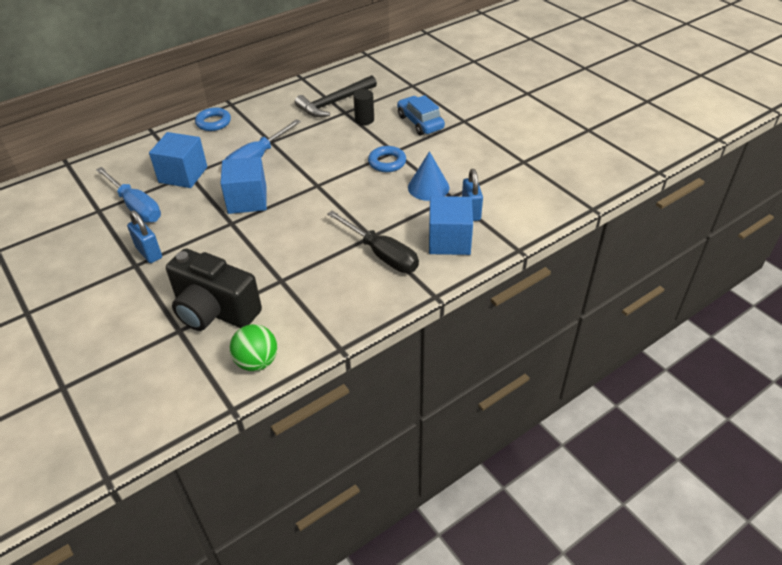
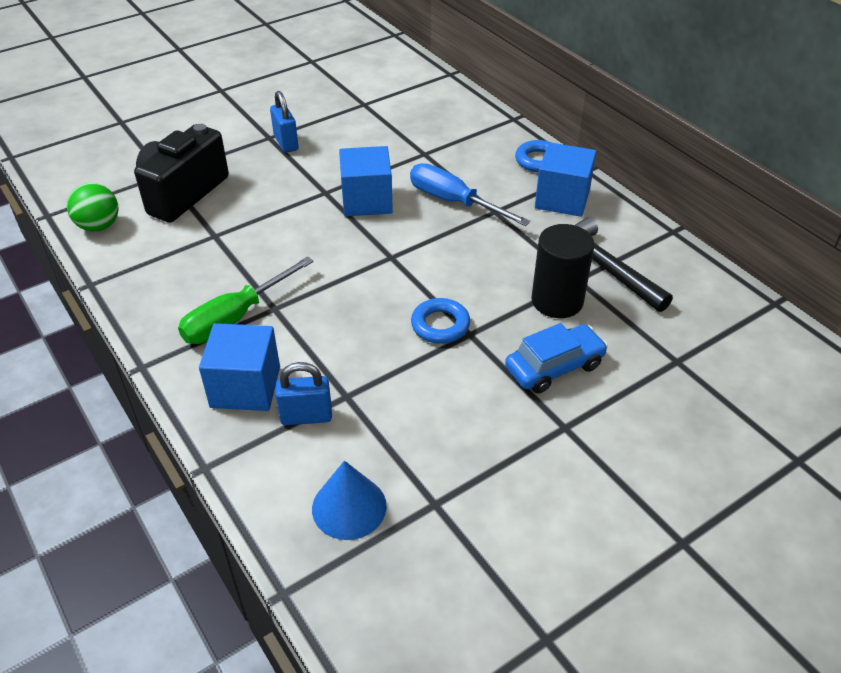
camera: 90 degrees right, 0 degrees up
blue screwdriver [96,167,161,223] -> none
blue padlock [127,211,162,263] -> blue padlock turned 75 degrees counterclockwise [270,91,299,153]
blue cube [149,132,207,188] -> blue cube moved to [535,142,597,217]
black screwdriver [327,211,419,273] -> green screwdriver [178,256,314,344]
black cylinder [353,89,374,125] -> black cylinder [531,224,594,318], size x1.65
blue cone [408,151,450,201] -> blue cone moved to [312,461,387,540]

